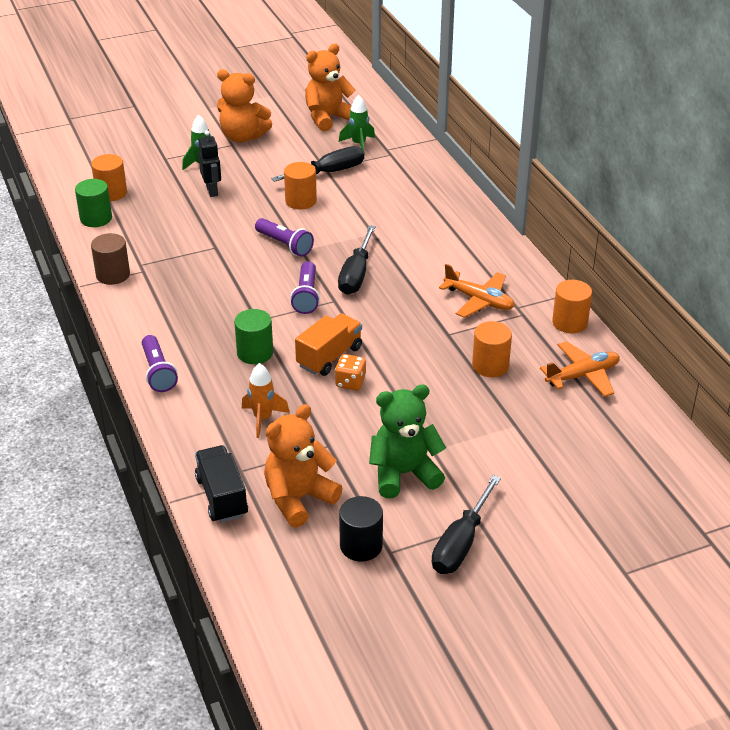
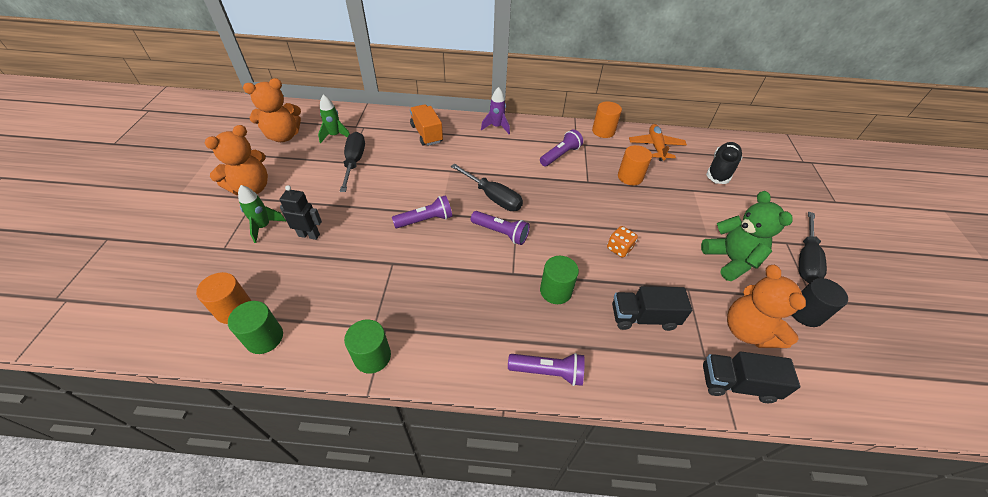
camera: 65 degrees left, 10 degrees up
brown cylinder [91,233,130,285] -> green cylinder [344,319,391,374]
orange rocket [242,363,290,438] -> black truck [612,286,692,331]
orange cylinder [284,162,317,210] -> none
orange truck [295,313,362,376] -> orange truck moved to [410,104,443,146]
orange teddy bear [305,44,355,131] -> orange teddy bear turned 105 degrees counterclockwise [243,78,301,142]
green teddy bear [369,385,446,498] -> green teddy bear turned 150 degrees clockwise [701,191,793,281]
black screwdriver [432,475,501,574] -> black screwdriver turned 60 degrees clockwise [799,212,827,283]
orange plane [439,264,514,318] -> purple flashlight [540,129,583,166]
none -> purple rocket [481,87,510,134]
none -> black shoe [706,142,742,184]

